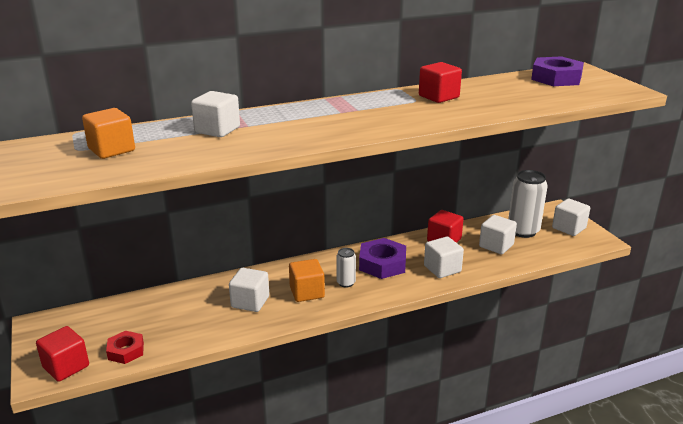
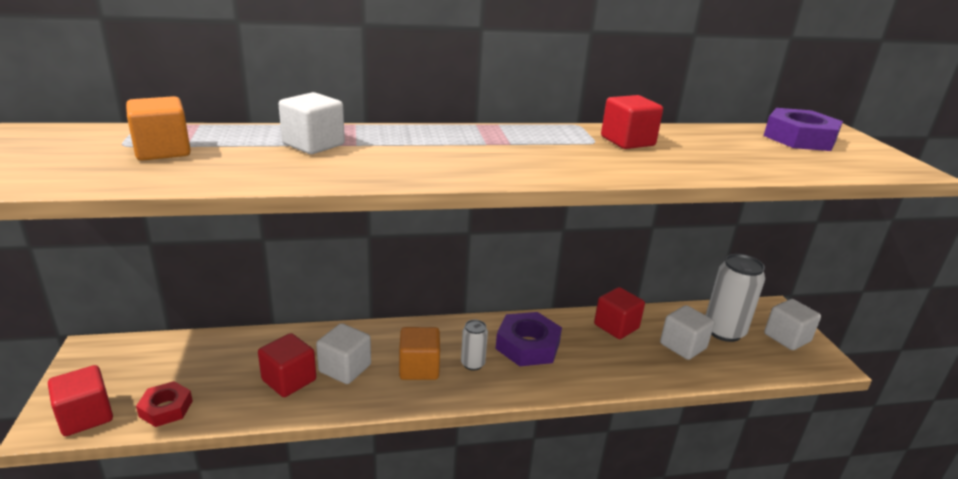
camera: 10 degrees right, 0 degrees up
white cube [424,236,464,278] -> none
none -> red cube [258,333,316,397]

